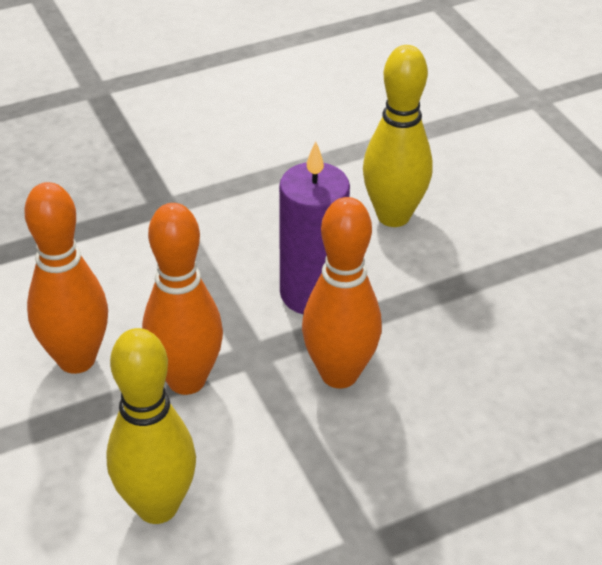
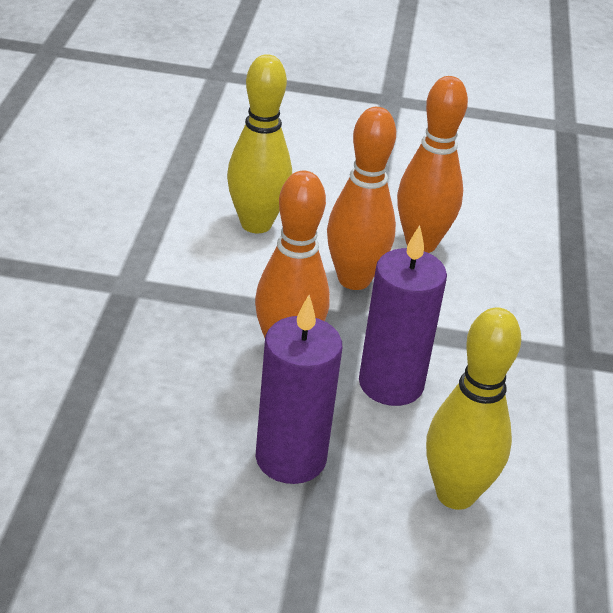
camera: 120 degrees right, 5 degrees down
none -> purple candle [255,295,342,484]

